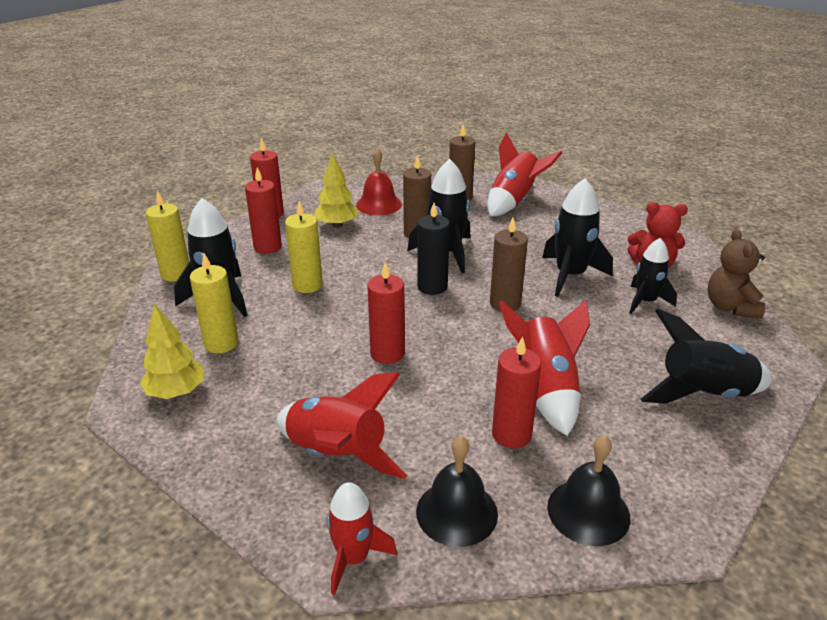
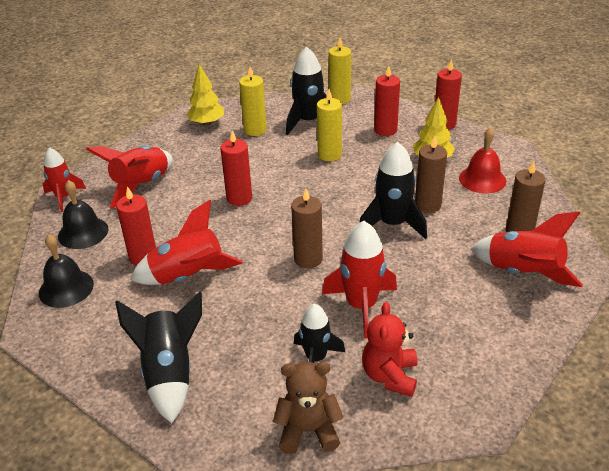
camera: 90 degrees right, 5 degrees up
black candle [417,203,450,295] -> none
black rocket [542,178,613,297] -> red rocket [322,221,397,339]

